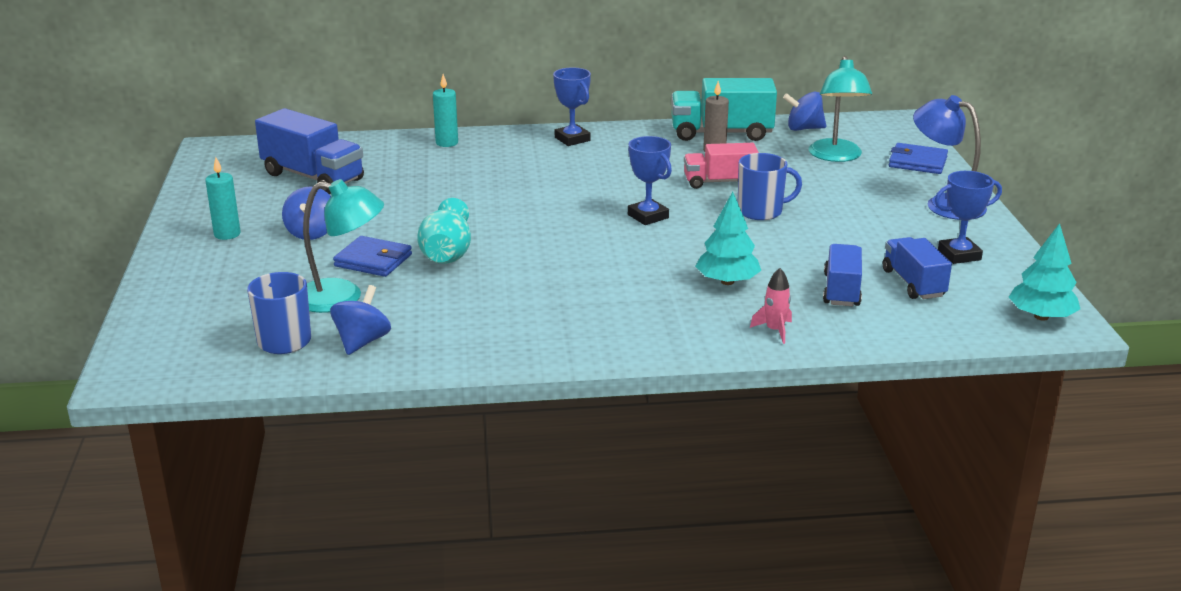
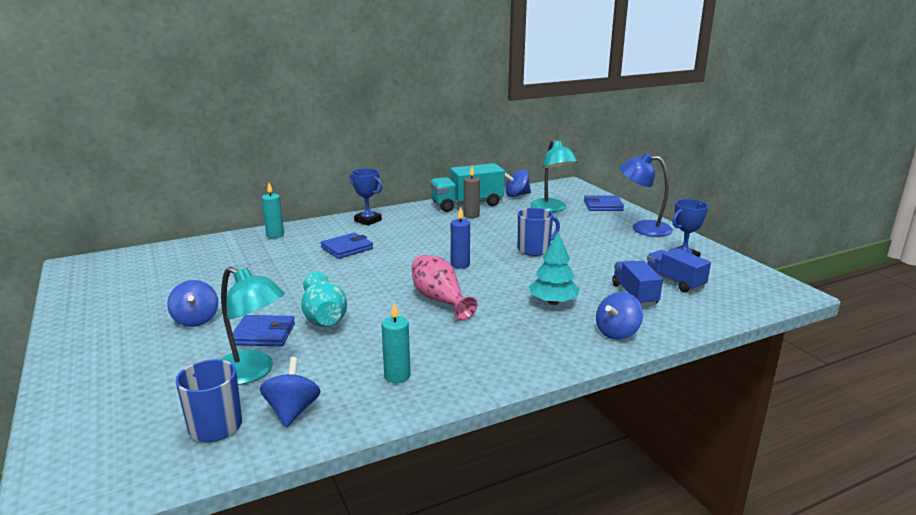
camera: 20 degrees left, 5 degrees down
turquoise candle [205,157,241,240] -> turquoise candle moved to [381,302,410,383]
blue truck [255,108,364,194] -> none
turquoise lamp [303,179,384,313] -> turquoise lamp turned 45 degrees clockwise [220,267,285,385]
blue trophy [628,136,672,225] -> blue candle [451,206,470,269]
pink truck [684,143,759,189] -> none
pink rocket [750,268,792,344] -> blue spinning top [596,292,643,340]
turquoise tree [1009,223,1080,321] -> none
none -> blue wallet [321,232,373,259]
none -> pink vase [411,255,478,321]

